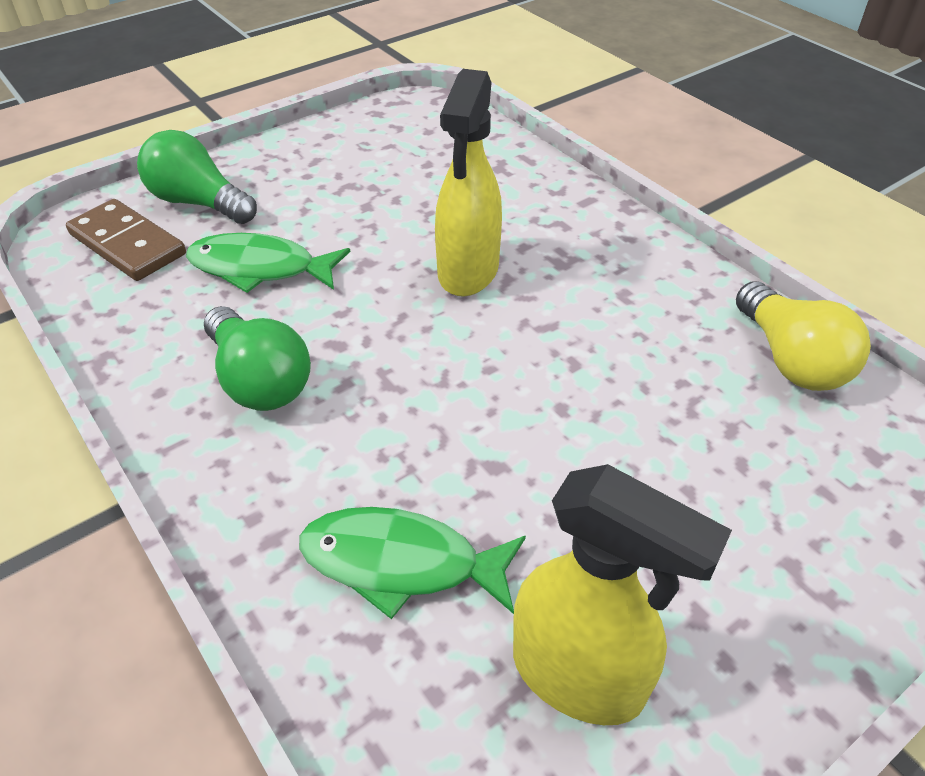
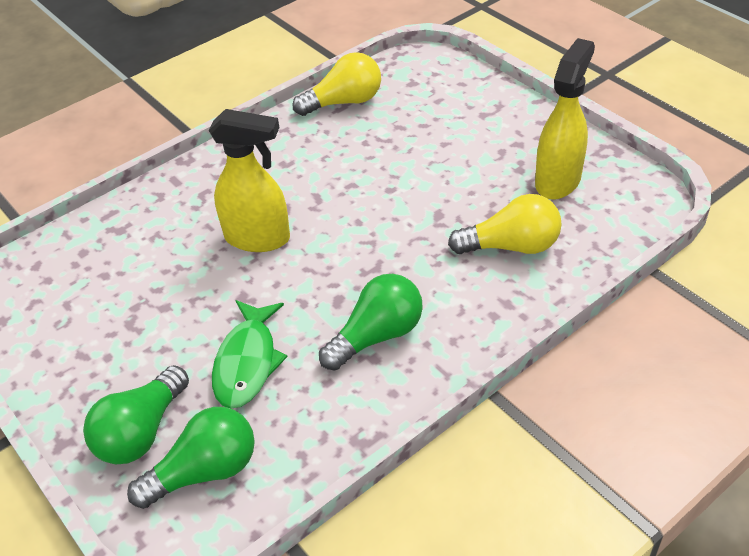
camera: 90 degrees left, 0 degrees up
brown domino [66,199,186,281] -> green light bulb [127,407,255,509]
green fish [299,507,526,619] -> yellow light bulb [448,194,562,254]

